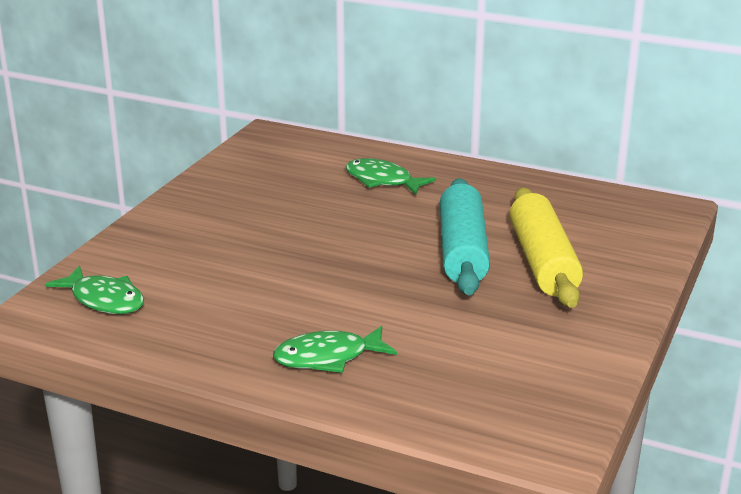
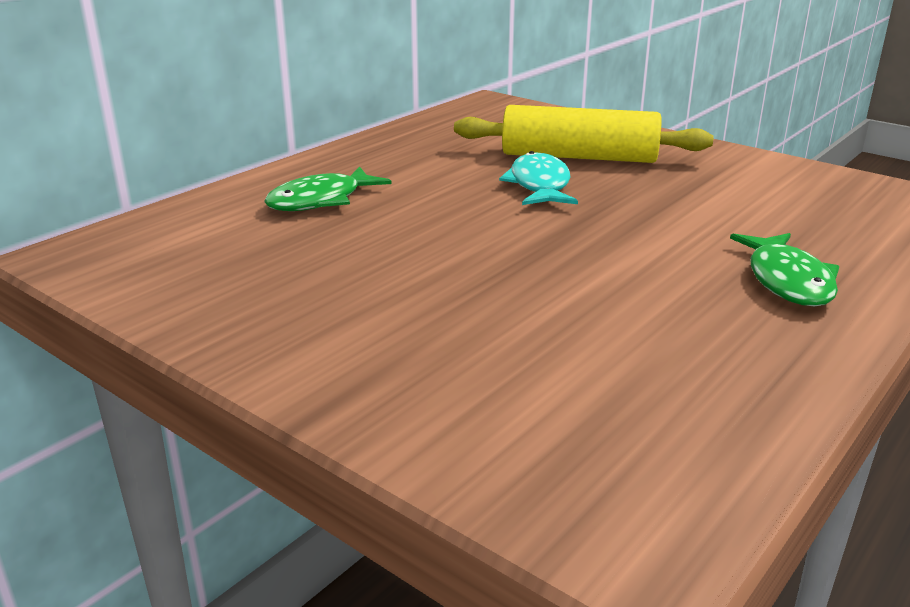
camera: 75 degrees left, 0 degrees up
green fish [45,265,144,314] -> none
turquoise rolling pin [440,178,490,295] -> turquoise fish [499,151,578,205]

